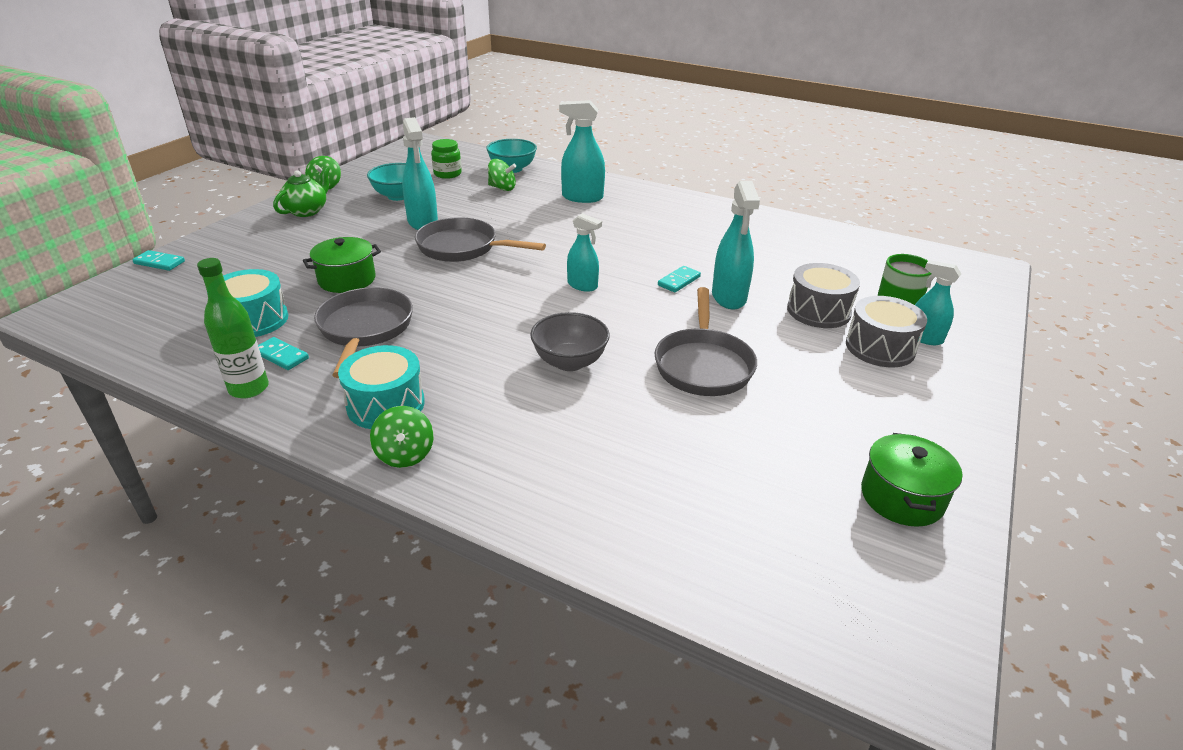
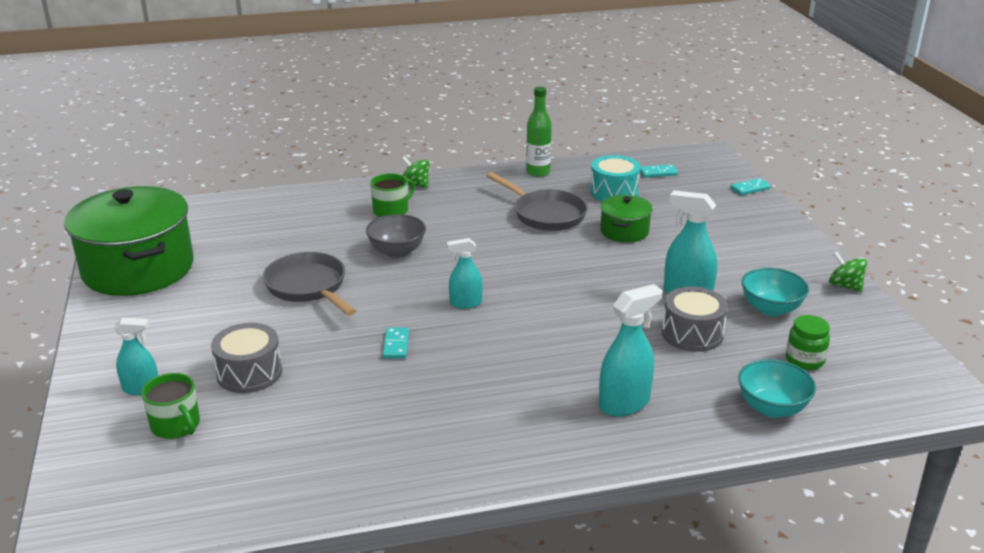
camera: 140 degrees right, 5 degrees down
turquoise domino [258,337,309,370] -> turquoise domino moved to [640,165,678,178]
green teapot [273,167,330,217] -> none
turquoise drum [338,345,425,429] -> none
grey pan [415,217,546,262] -> none
green spinning top [488,159,516,191] -> none
turquoise spray bottle [712,181,760,310] -> none
grey drum [846,296,927,367] -> grey drum moved to [662,286,728,352]
green pot [861,433,962,527] -> green pot [64,186,194,296], size x2.11
none -> green mug [370,173,415,217]

